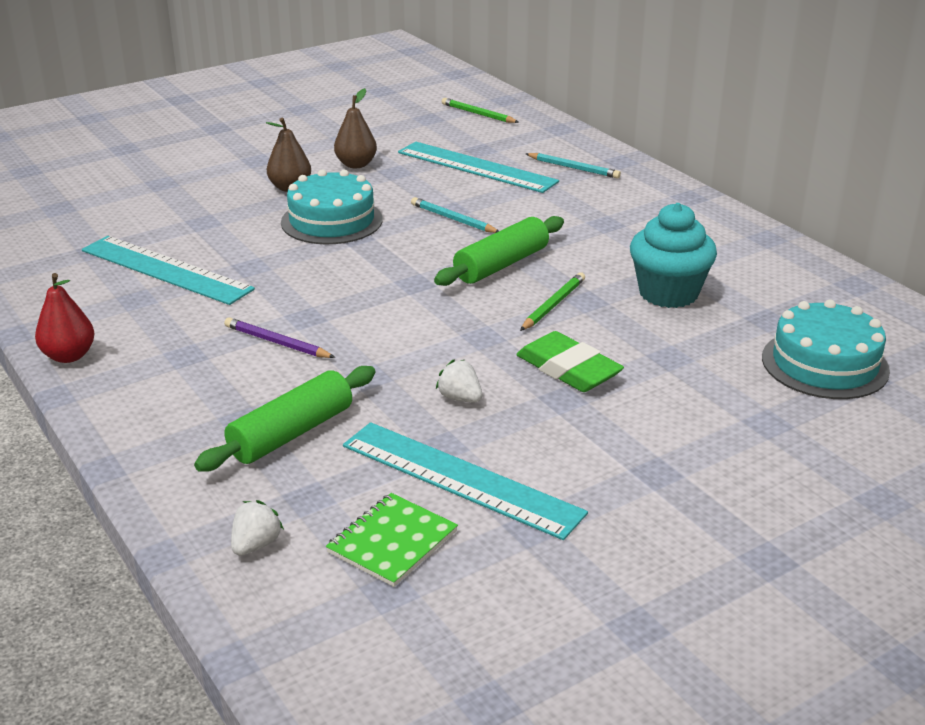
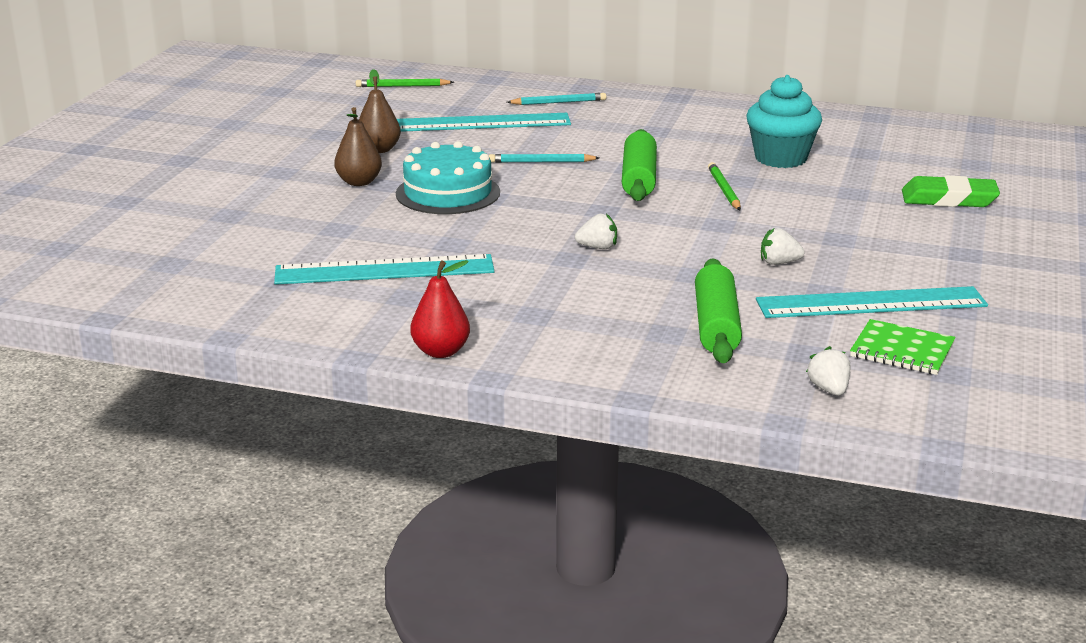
camera: 40 degrees left, 5 degrees down
purple pencil [224,317,336,358] -> none
green notebook [326,493,458,587] -> green notebook turned 60 degrees counterclockwise [850,319,955,375]
green eraser [516,331,624,392] -> green eraser moved to [902,175,1000,207]
turquoise cake [762,299,890,399] -> none
none -> white strawberry [575,214,617,249]

